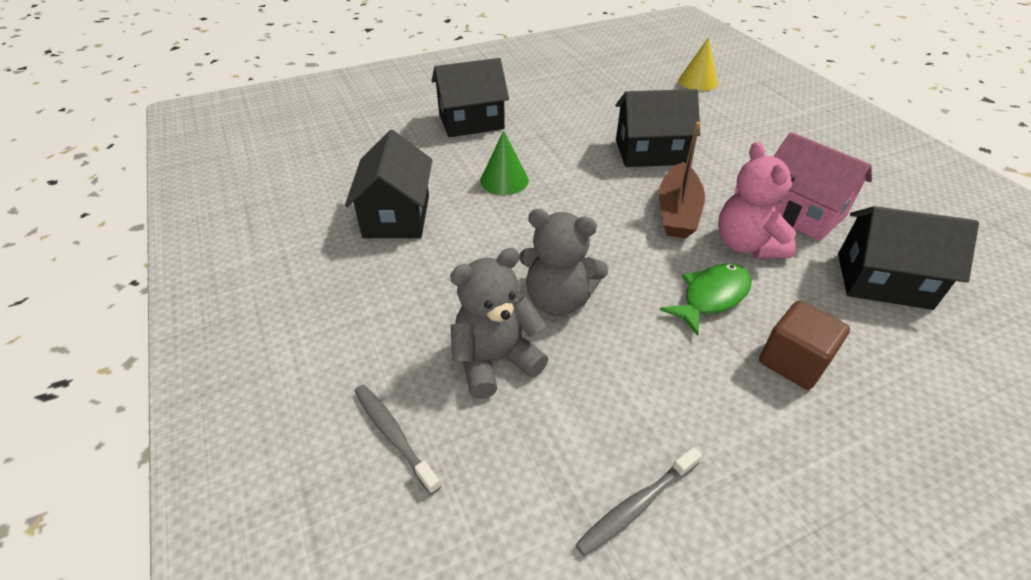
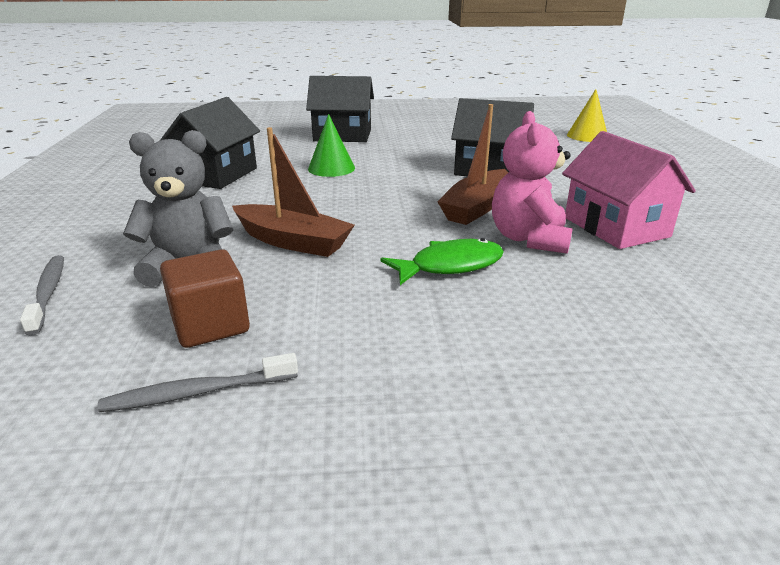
camera: 20 degrees right, 15 degrees down
grey teddy bear [519,209,609,316] -> brown boat [232,127,355,257]
brown cube [759,301,850,390] -> brown cube moved to [160,249,250,348]
black house [838,206,979,310] -> none

